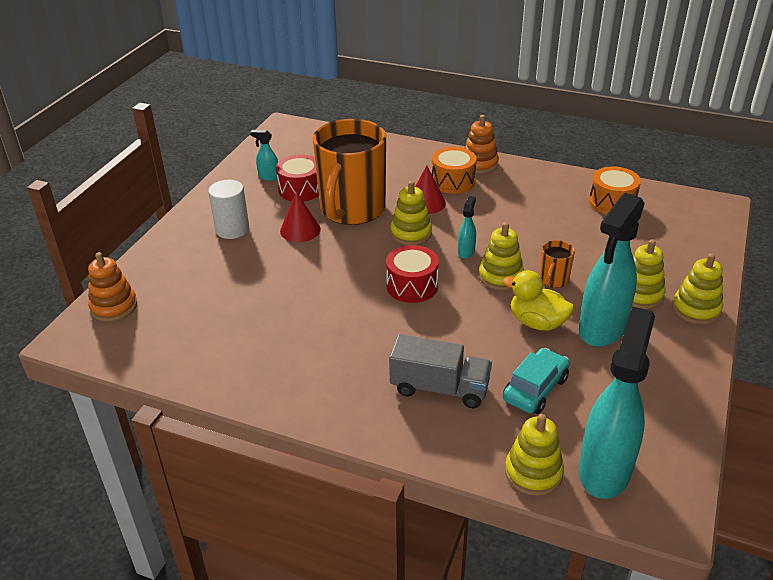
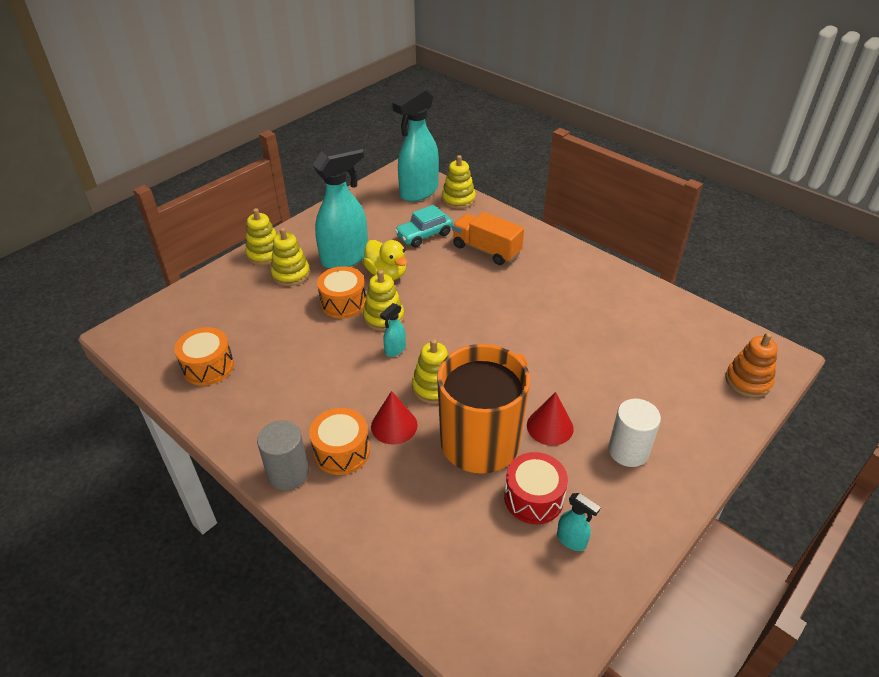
camera: 160 degrees left, 5 degrees up
red drum [386,245,439,303] -> none
grey truck [389,334,492,408] -> orange truck [452,212,524,265]
orange stacking toy [464,115,499,174] -> grey cylinder [257,421,309,490]
orange mug [540,240,575,288] -> orange drum [317,266,366,319]

